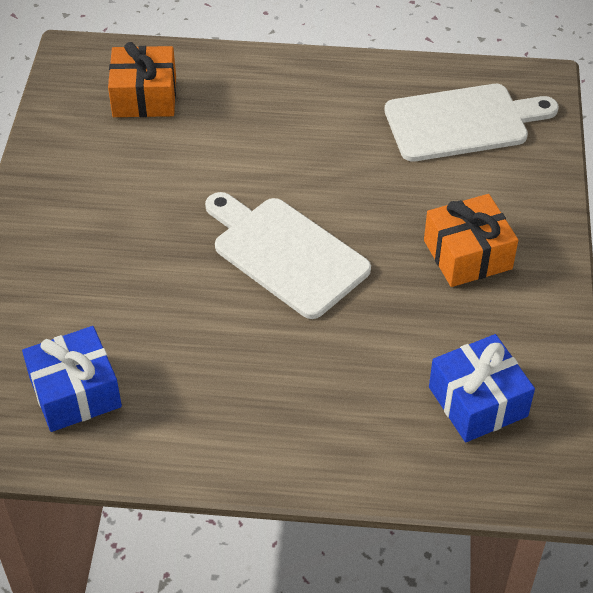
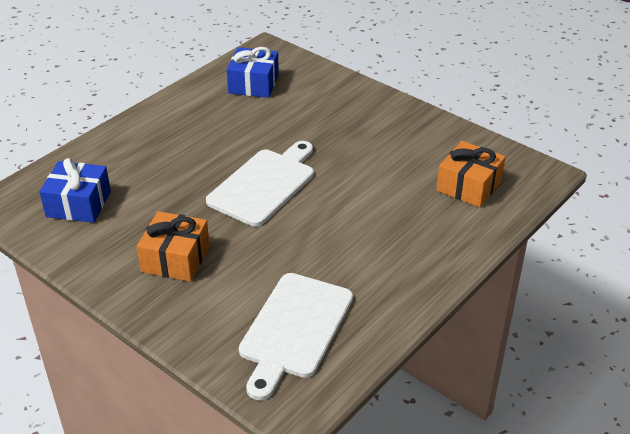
camera: 125 degrees right, 10 degrees down
white cutting board [205,192,371,319] -> white cutting board turned 45 degrees counterclockwise [206,141,314,226]

